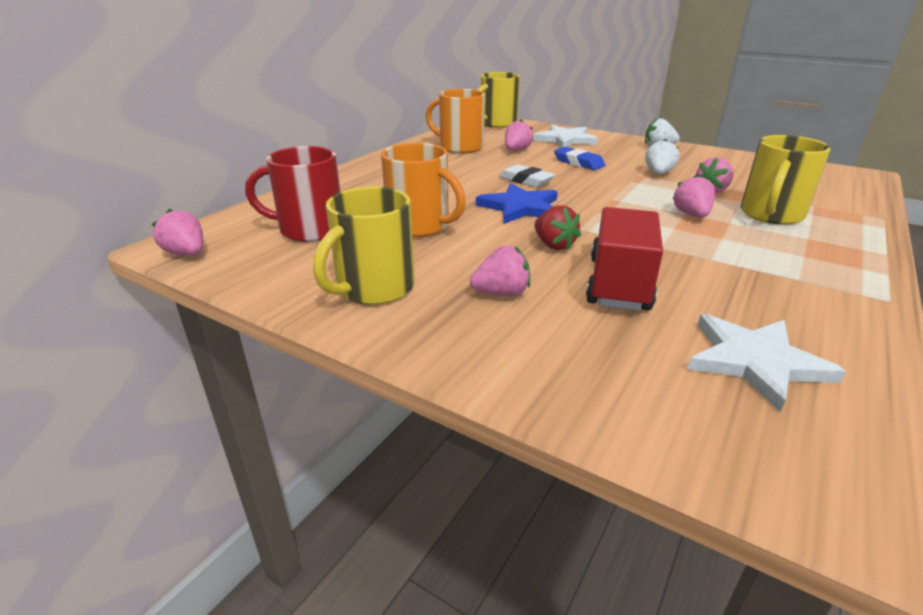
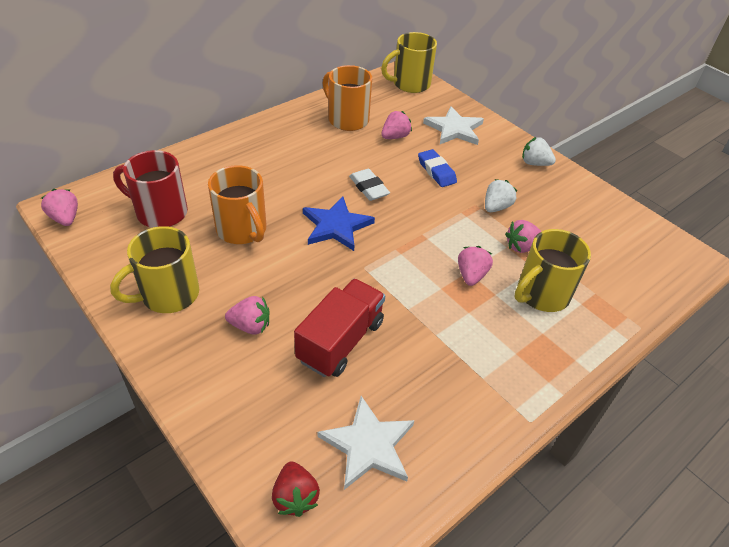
camera: 15 degrees right, 15 degrees up
red strawberry [534,205,581,250] -> red strawberry moved to [272,461,320,517]

